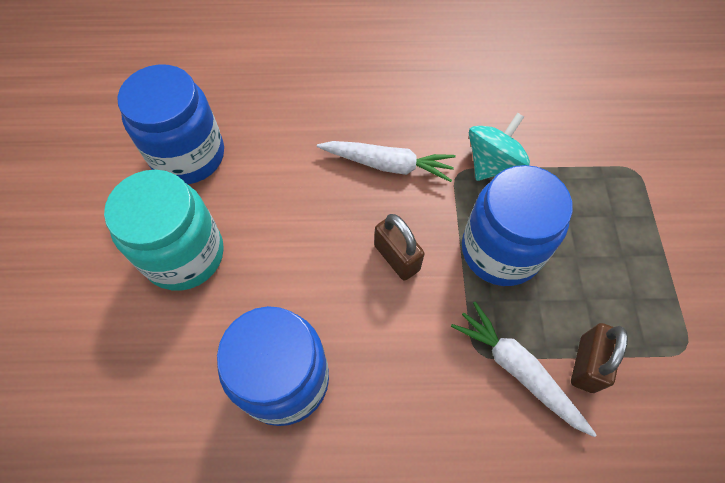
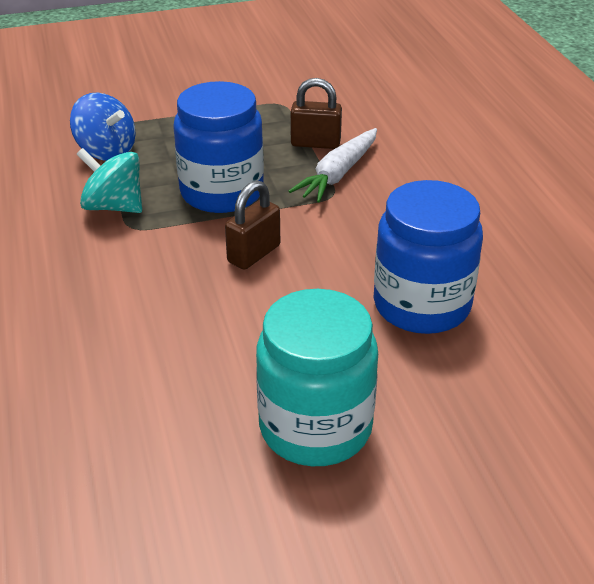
camera: 105 degrees left, 25 degrees down
blue jar [118,65,224,184] -> none
white carrot [317,141,456,182] -> none
none -> blue spinning top [70,93,135,161]

